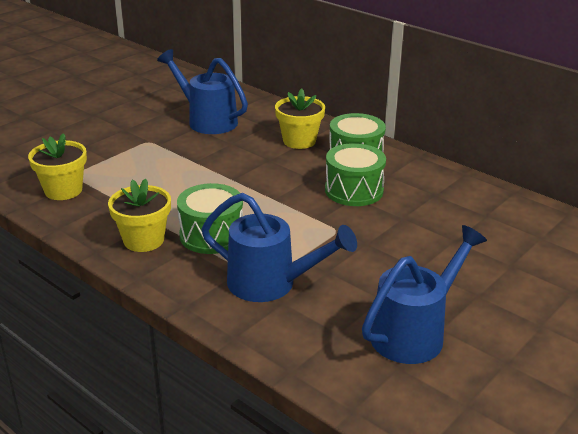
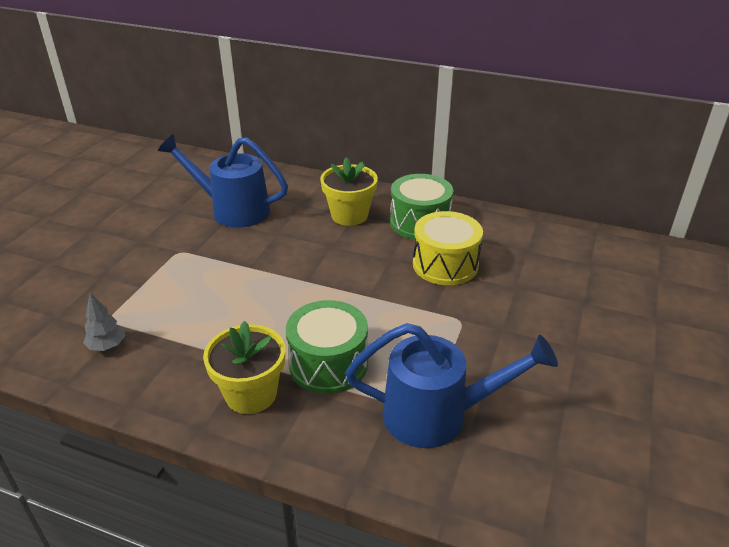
camera: 20 degrees left, 5 degrees up
yellow flower pot [28,133,87,200] -> grey tree [83,293,126,351]
green drum [325,143,386,206] -> yellow drum [413,211,483,285]
blue watering can [362,225,487,364] -> none

